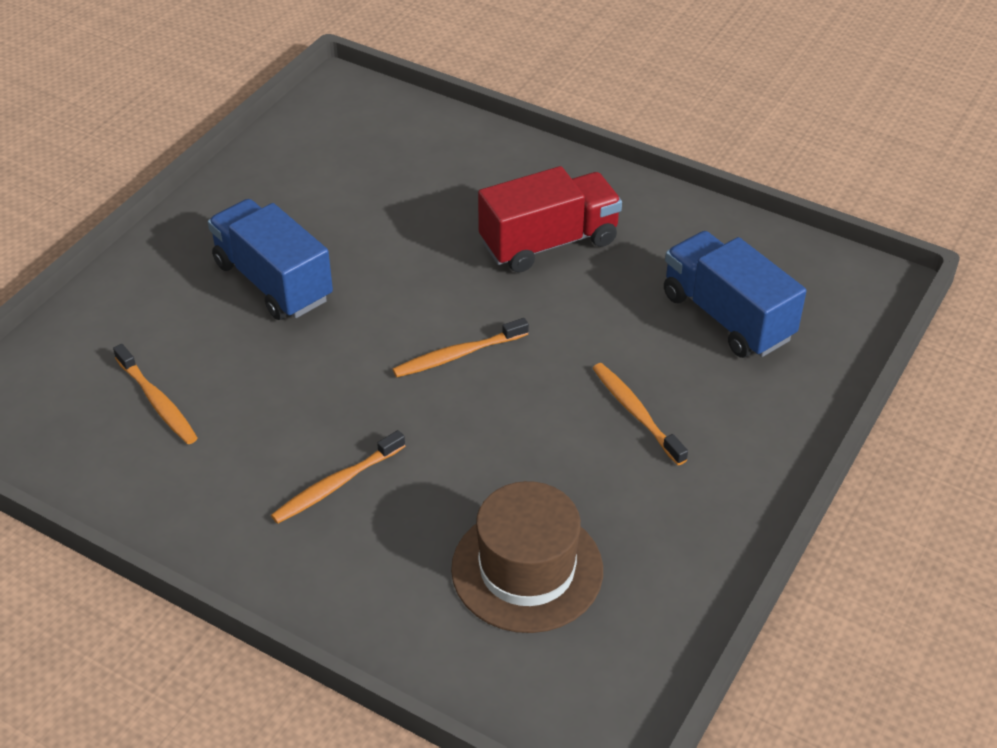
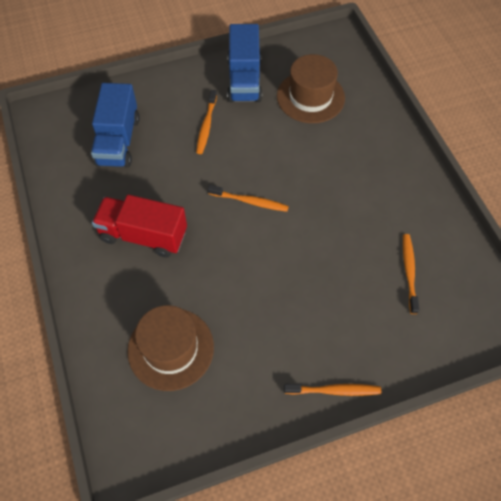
camera: 140 degrees left, 15 degrees up
blue truck [208,199,333,320] -> blue truck moved to [227,24,262,102]
orange toothbrush [271,430,405,524] -> orange toothbrush moved to [284,384,381,396]
none -> brown hat [127,305,214,391]

